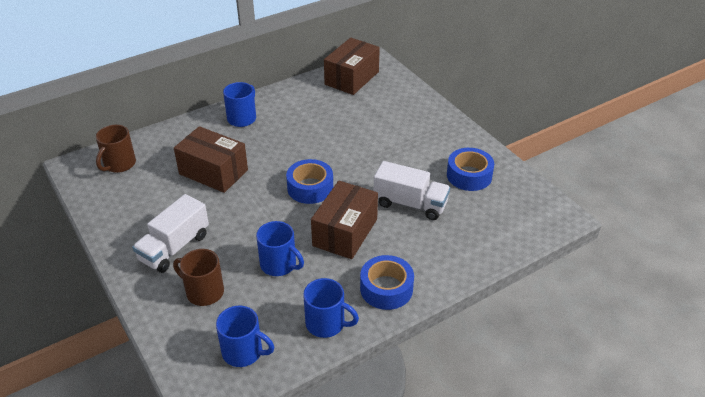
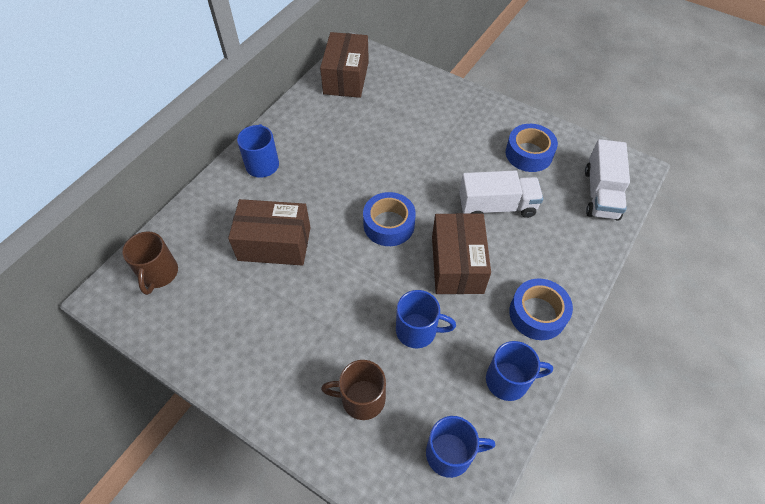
camera: 25 degrees left, 15 degrees up
white truck [132,194,209,273] -> white truck moved to [585,139,630,220]

